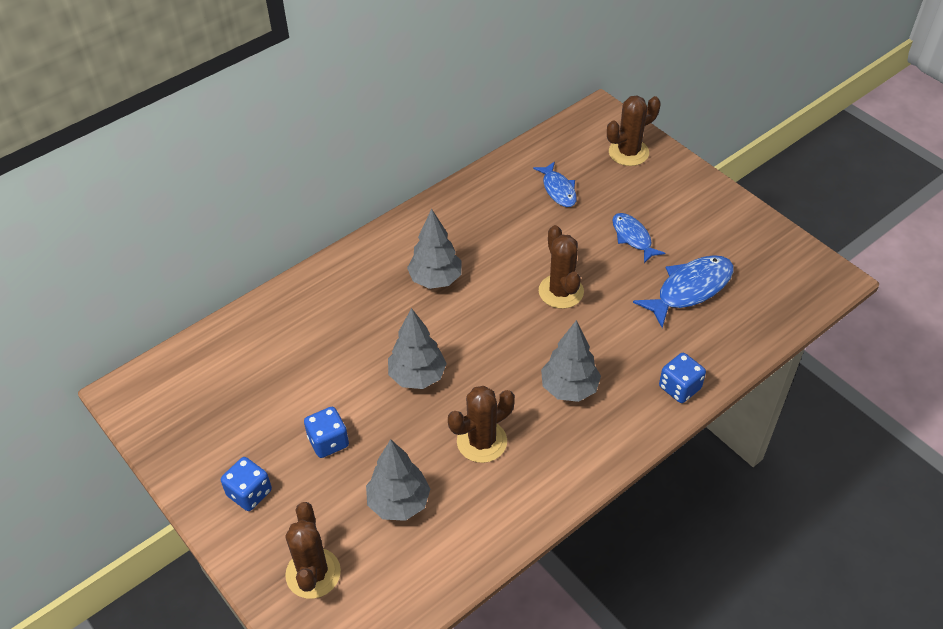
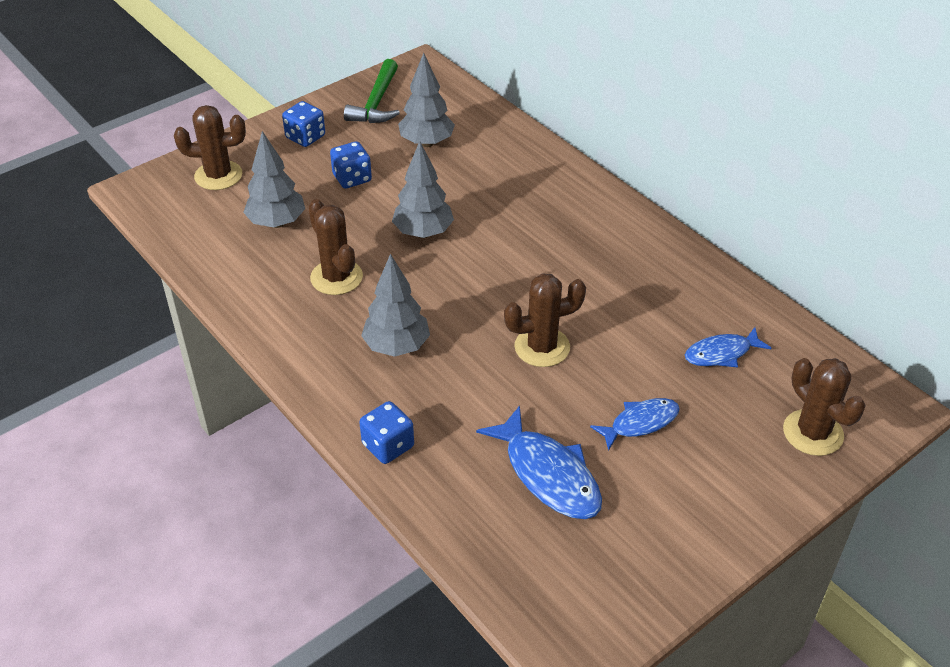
camera: 90 degrees right, 5 degrees down
grey tree [407,209,462,289] -> grey tree moved to [398,53,455,147]
none -> green hammer [344,59,400,123]

